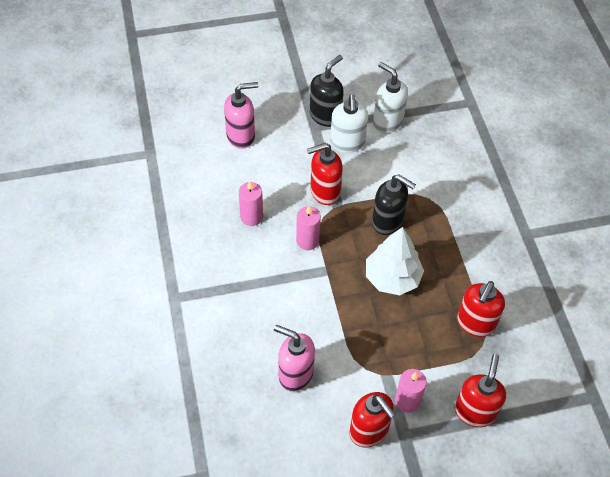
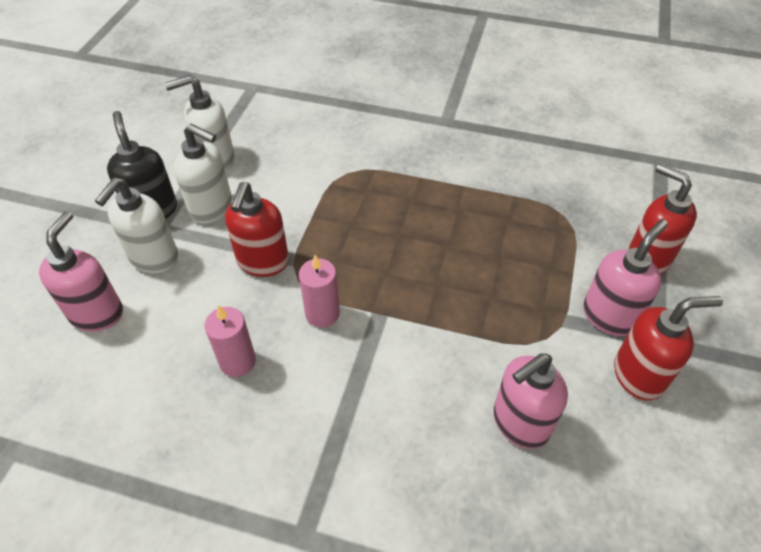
camera: 60 degrees left, 5 degrees down
white tree [366,227,424,295] -> none
black soap dispenser [372,175,416,235] -> none
pink candle [395,369,427,413] -> pink soap dispenser [583,219,668,336]
red soap dispenser [457,281,505,337] -> none
none -> white soap dispenser [95,178,178,273]

